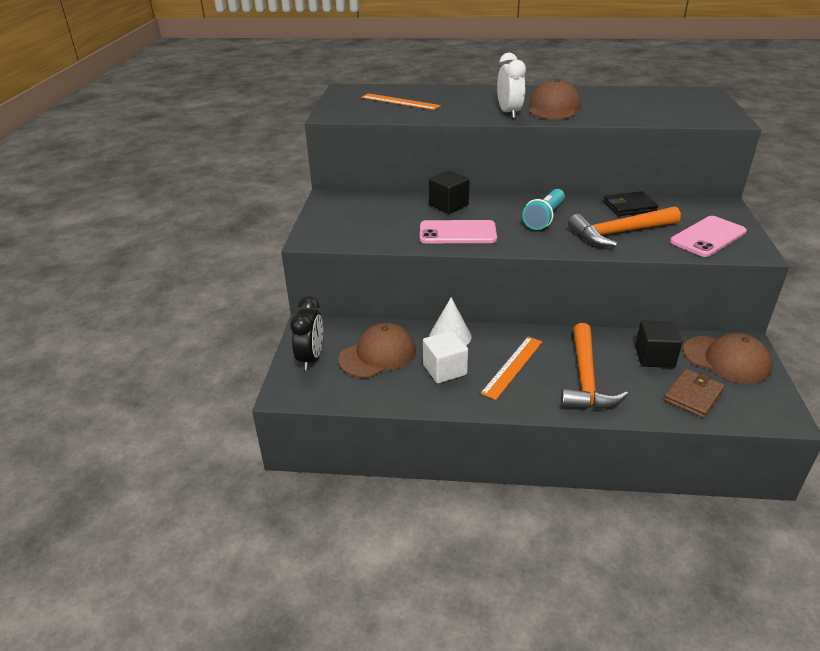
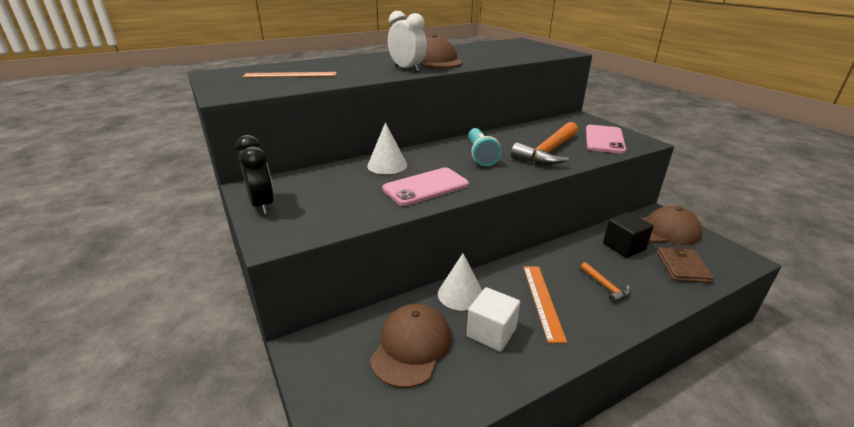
camera: 35 degrees left, 5 degrees down
black clock [290,296,323,370] -> black clock moved to [235,135,274,215]
black cube [429,171,470,214] -> white cone [367,122,407,174]
orange hammer [561,323,628,410] -> orange hammer [581,262,631,303], size x0.47
black wallet [603,191,659,216] -> none

